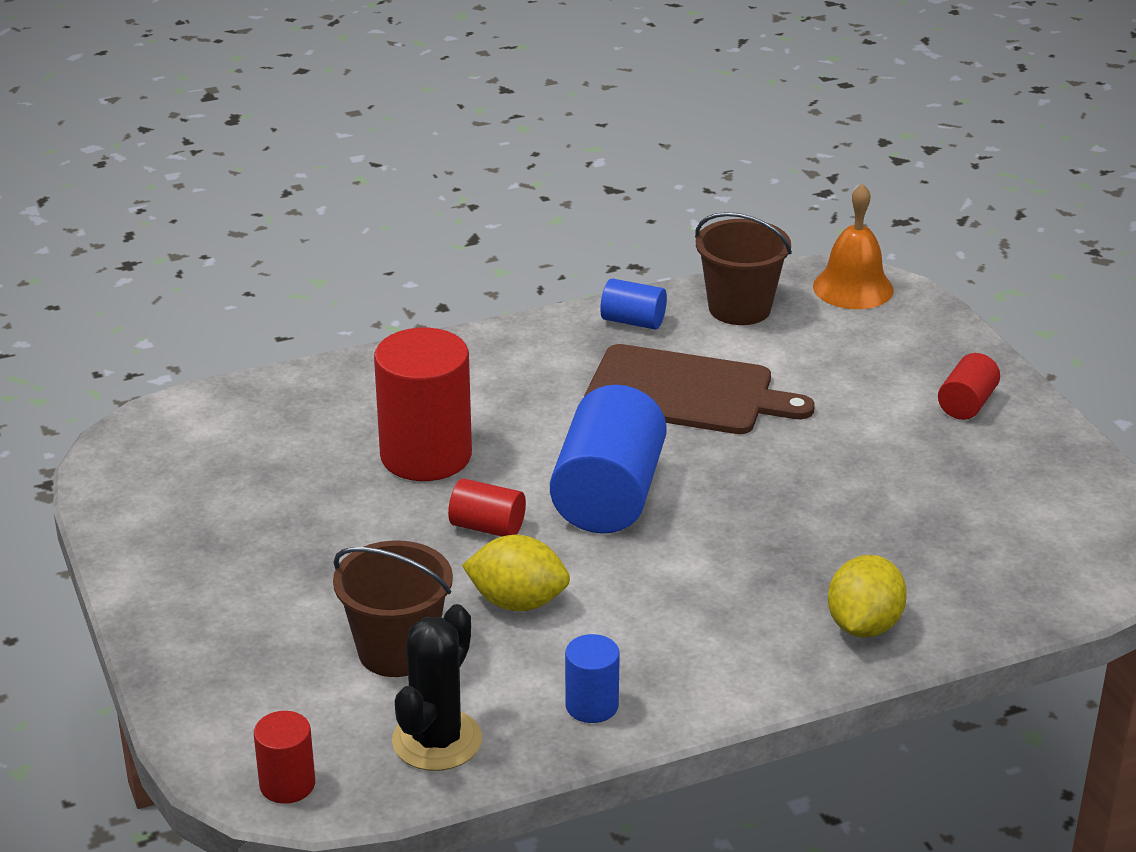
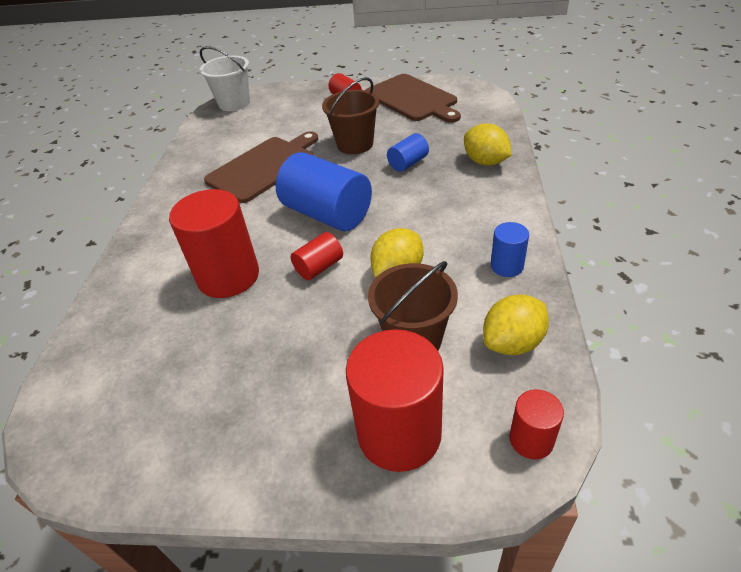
camera: 60 degrees left, 10 degrees up
black cactus [392,604,482,771] -> yellow lemon [483,294,549,355]
blue cylinder [600,278,667,330] -> blue cylinder moved to [387,133,429,172]
brown bucket [695,212,792,325] -> brown bucket moved to [322,77,379,154]
orange bell [813,183,894,309] -> white bucket [199,46,250,111]
none -> red cylinder [346,329,444,472]
none -> brown cutting board [365,74,461,123]

